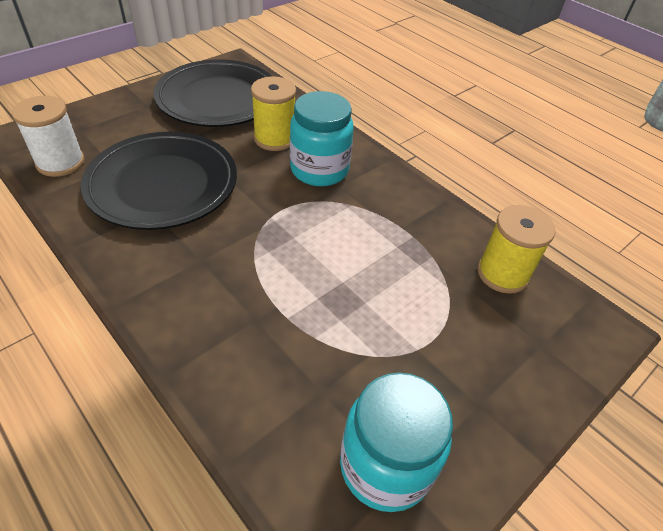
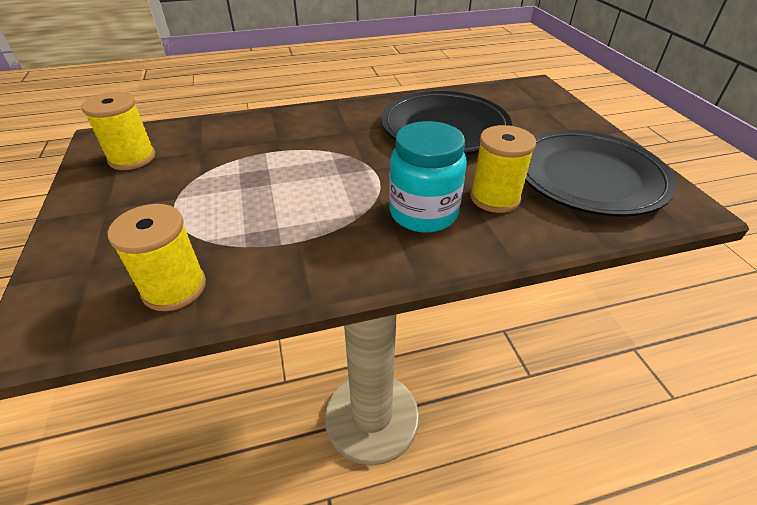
camera: 120 degrees right, 5 degrees down
white spool [12,96,85,177] -> none
turquoise jar [340,373,453,512] -> yellow spool [81,92,155,170]

